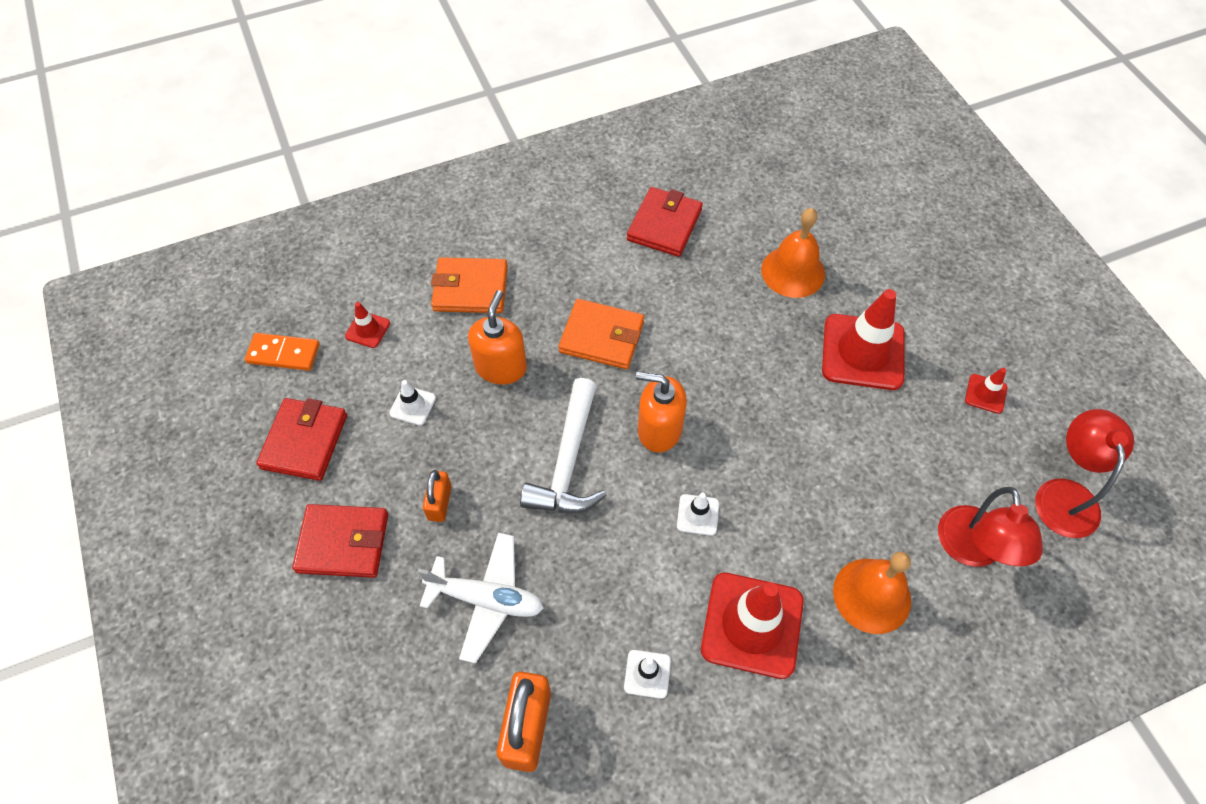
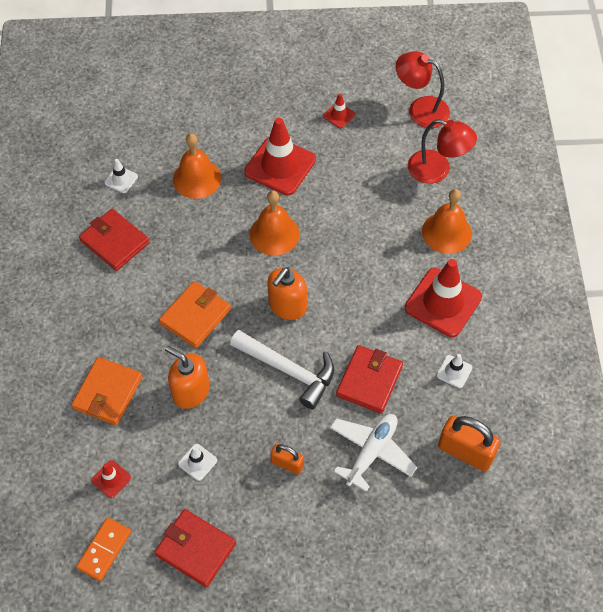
camera: 70 degrees left, 0 degrees up
red wallet [292,504,388,578] -> red wallet moved to [336,345,403,414]
white traffic cone [677,493,719,536] -> white traffic cone moved to [104,159,138,193]
none -> orange bell [250,191,300,256]

